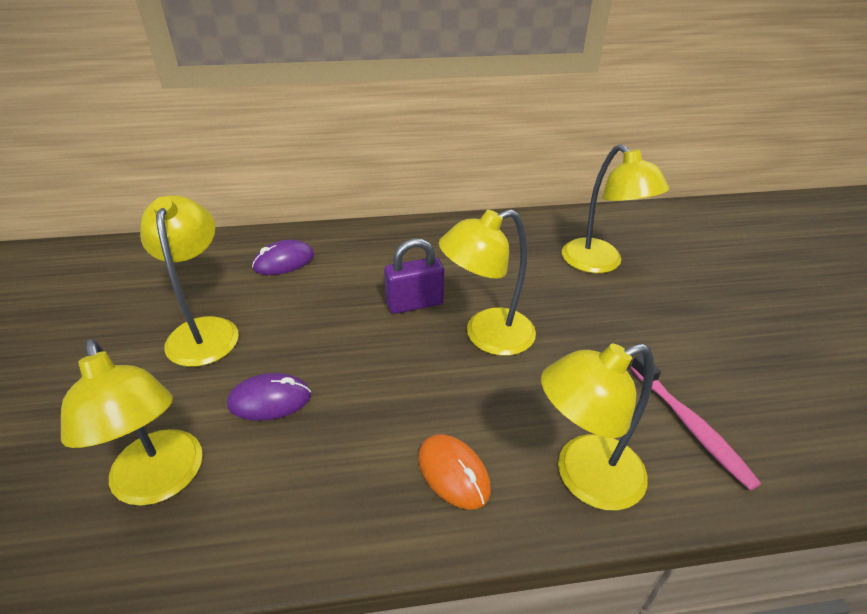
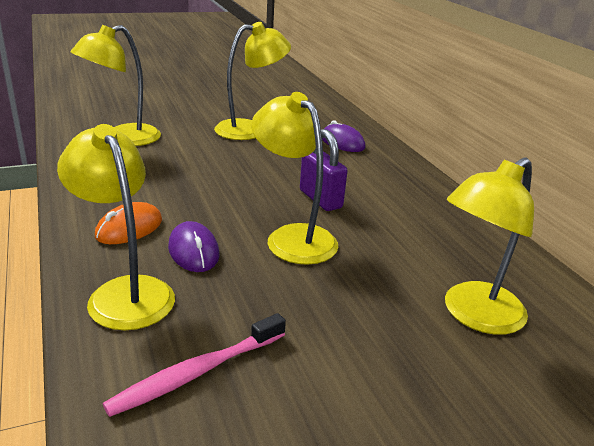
camera: 75 degrees right, 10 degrees down
purple mouse [227,373,311,421] -> purple mouse moved to [168,221,220,272]

